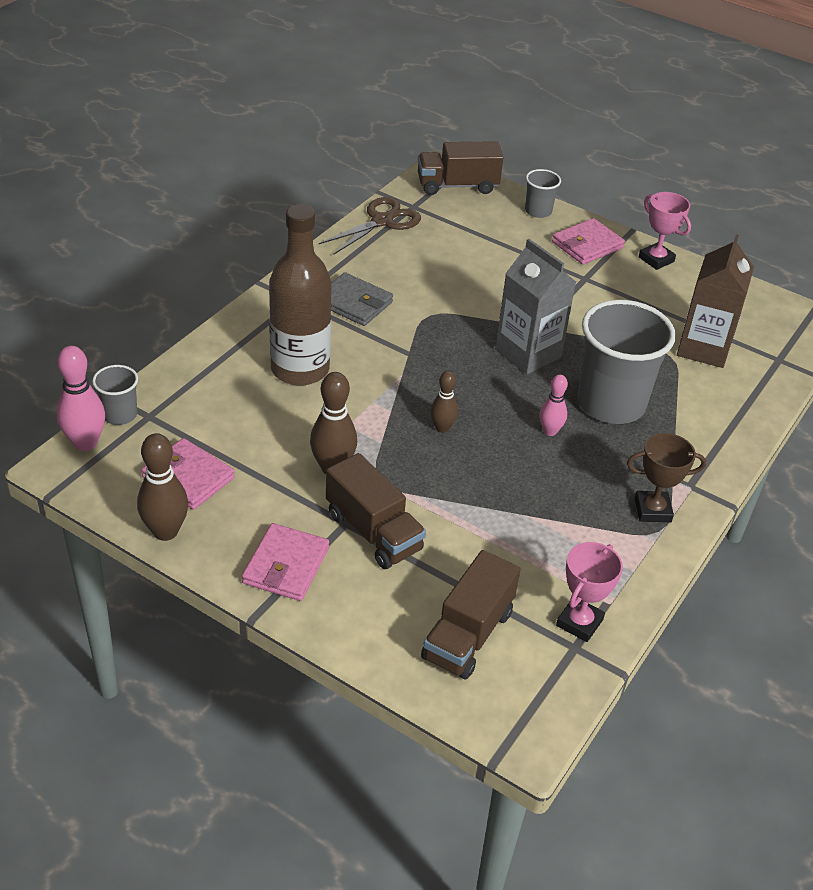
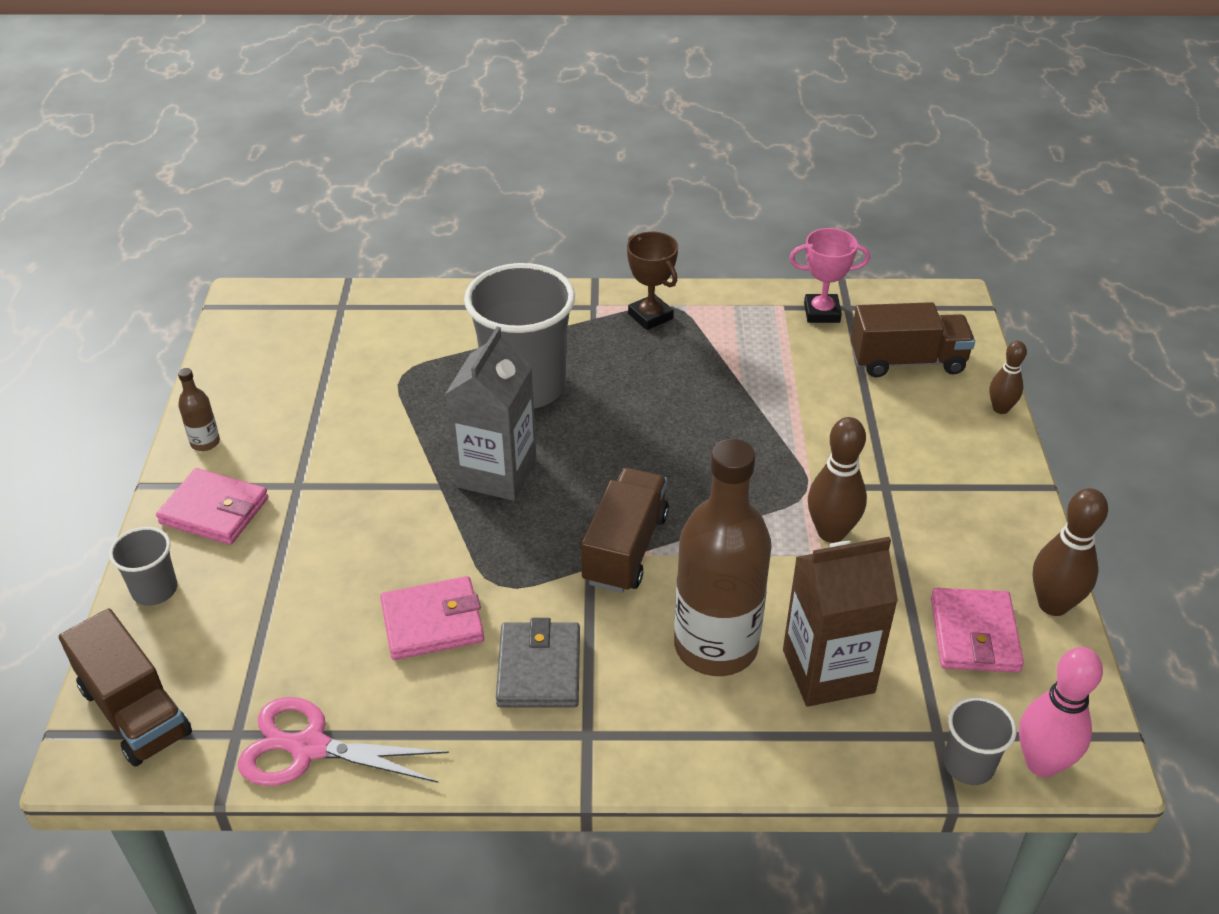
camera: 120 degrees left, 0 degrees up
pink wallet [242,523,329,601] -> pink wallet moved to [380,576,484,660]
brown scissors [319,197,421,255] -> pink scissors [238,697,449,786]
brown truck [326,453,426,569] -> brown truck moved to [581,468,669,593]
brown bowling pin [430,371,458,433] -> brown bowling pin moved to [989,341,1027,414]
pink bowling pin [539,375,568,436] -> none
pink trophy [639,192,691,270] -> brown bottle [178,368,220,451]
brown carton [677,235,754,368] -> brown carton moved to [783,537,898,707]

